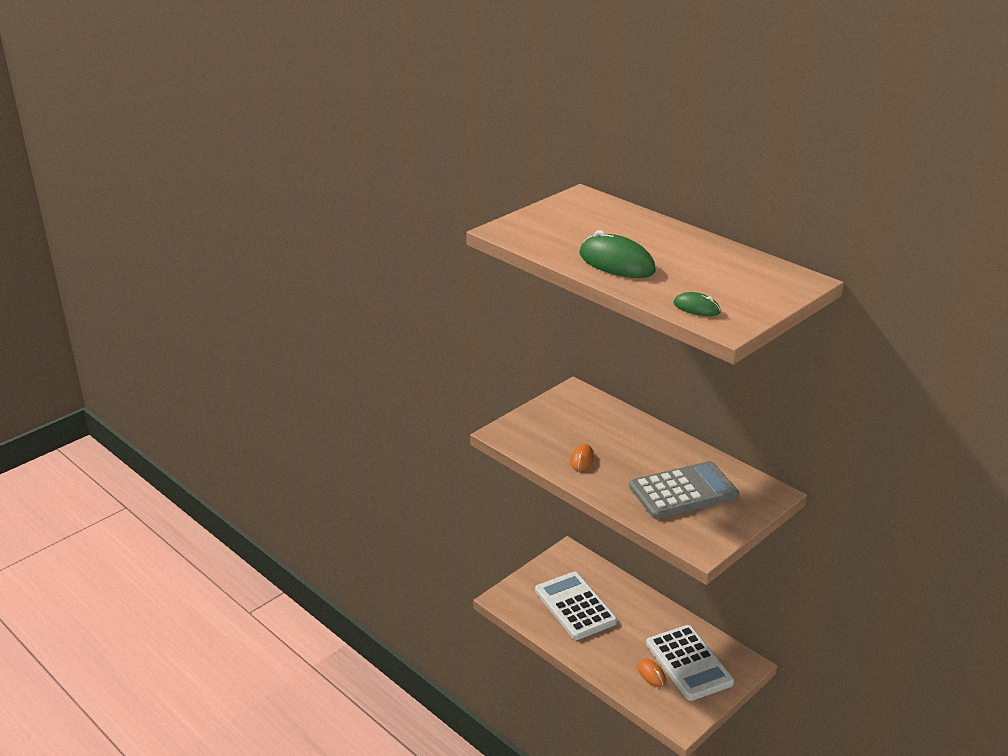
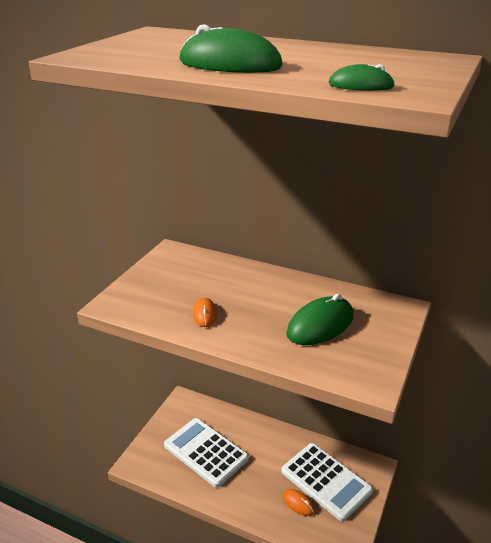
camera: 20 degrees left, 0 degrees up
grey calculator [629,461,739,519] -> green mouse [286,294,354,345]

